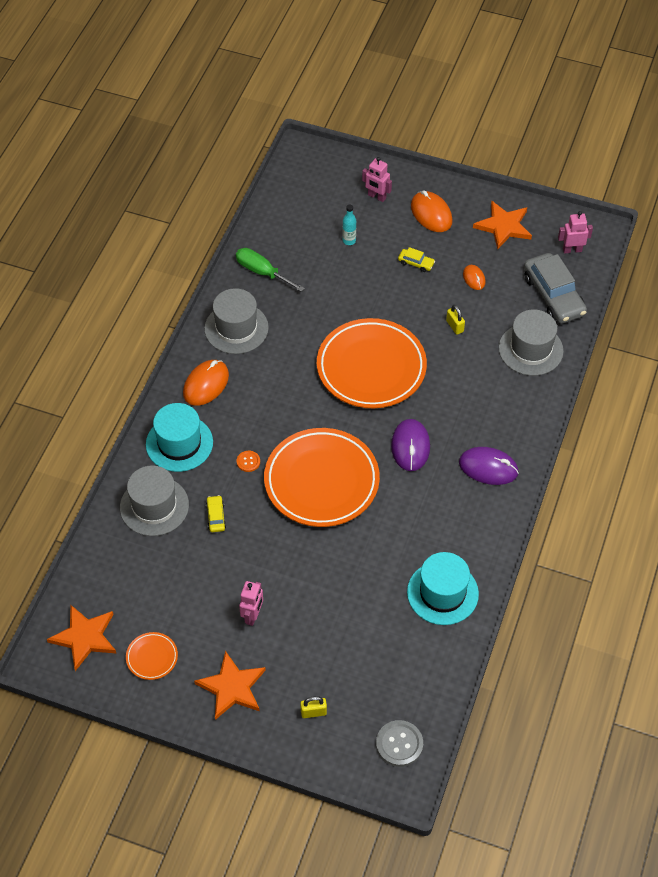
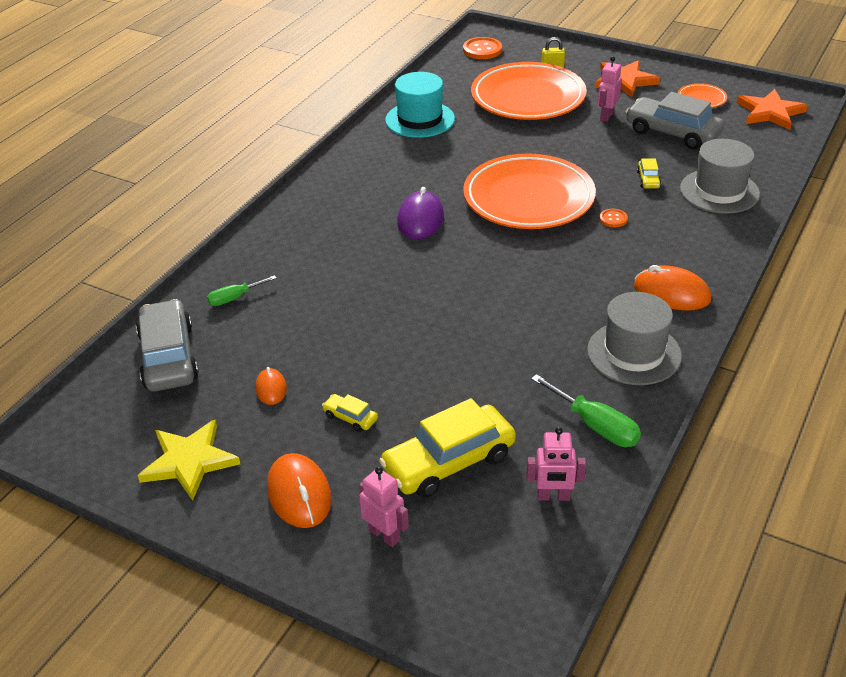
camera: 170 degrees left, 15 degrees down
turquoise hat [146,403,213,472] -> none
orange mouse [183,360,229,406] -> orange mouse turned 75 degrees clockwise [634,265,711,311]
orange plate [317,318,427,408] -> orange plate moved to [471,62,587,120]
turquoise bottle [342,204,356,245] -> yellow car [379,398,516,498]
grey button [376,720,423,767] -> orange button [463,37,502,59]
yellow padlock [446,305,465,335] -> none
purple mouse [459,447,519,485] -> none
orange star [473,201,532,249] -> yellow star [138,420,240,501]
grey hat [499,310,564,376] -> green screwdriver [207,275,276,306]
pink robot [558,211,593,254] -> pink robot moved to [526,427,586,501]
none -> grey car [626,92,725,150]

